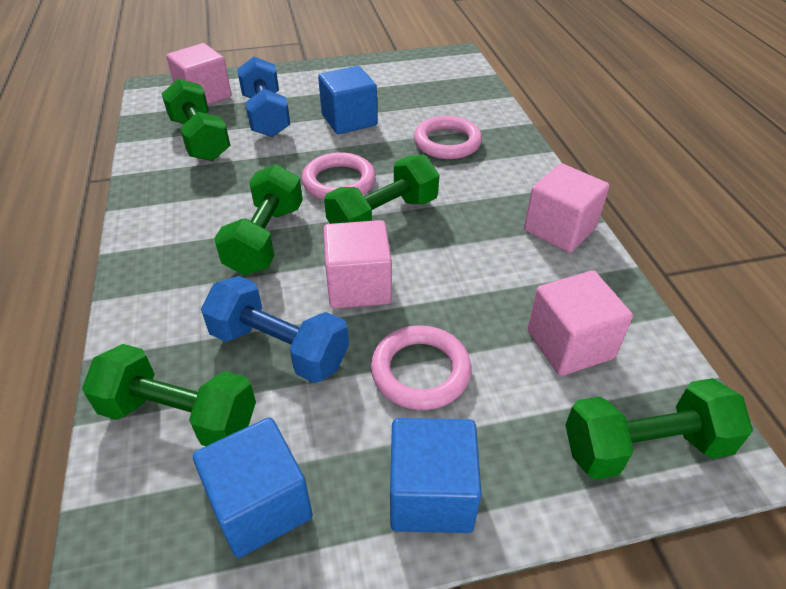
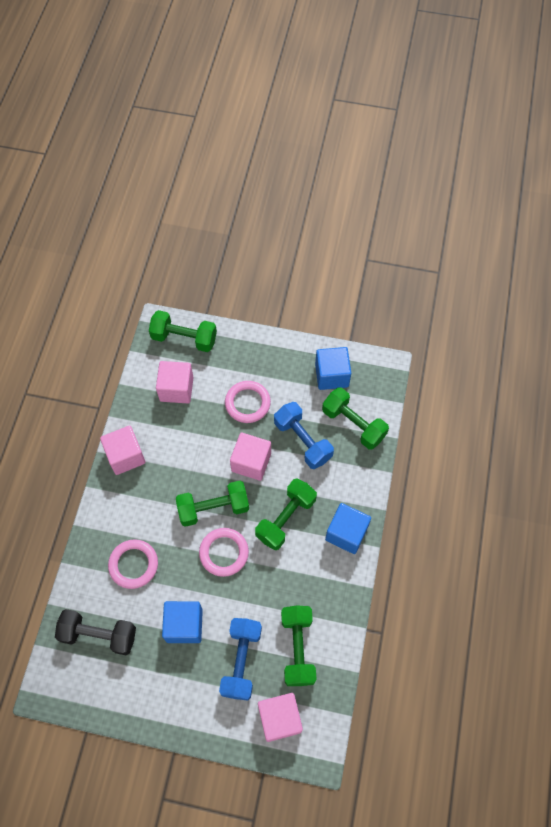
camera: 155 degrees left, 20 degrees up
blue cube [390,418,482,533] -> blue cube moved to [325,503,371,554]
none -> black dumbbell [55,609,136,655]

